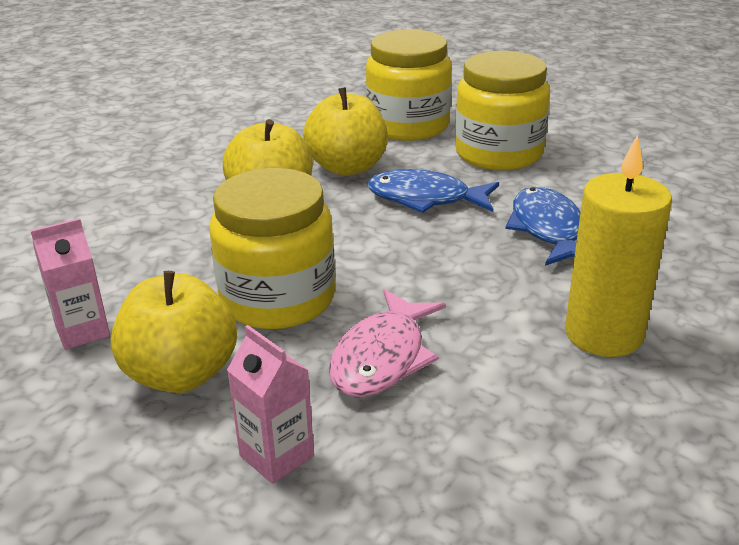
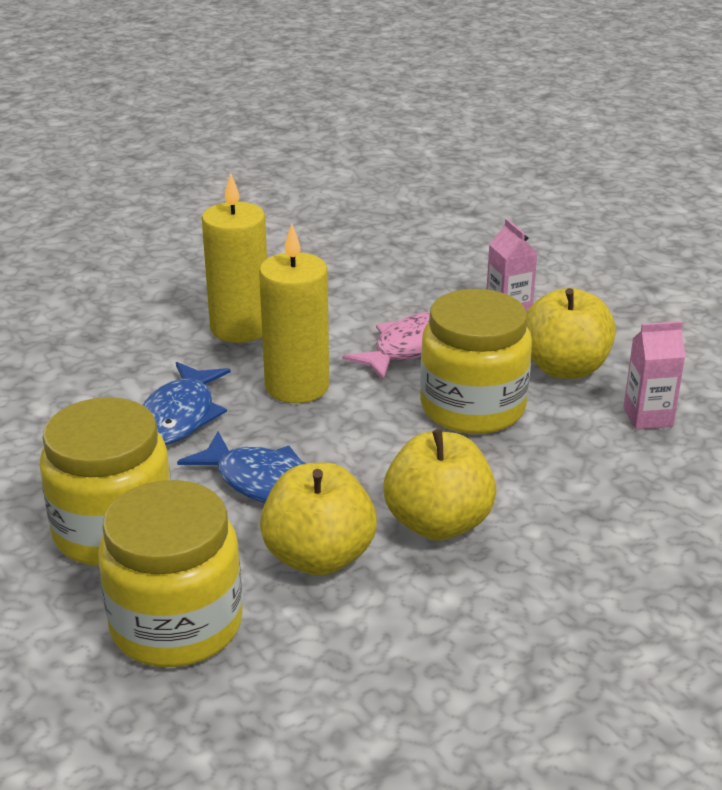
camera: 160 degrees left, 0 degrees up
none -> yellow candle [259,224,329,403]

